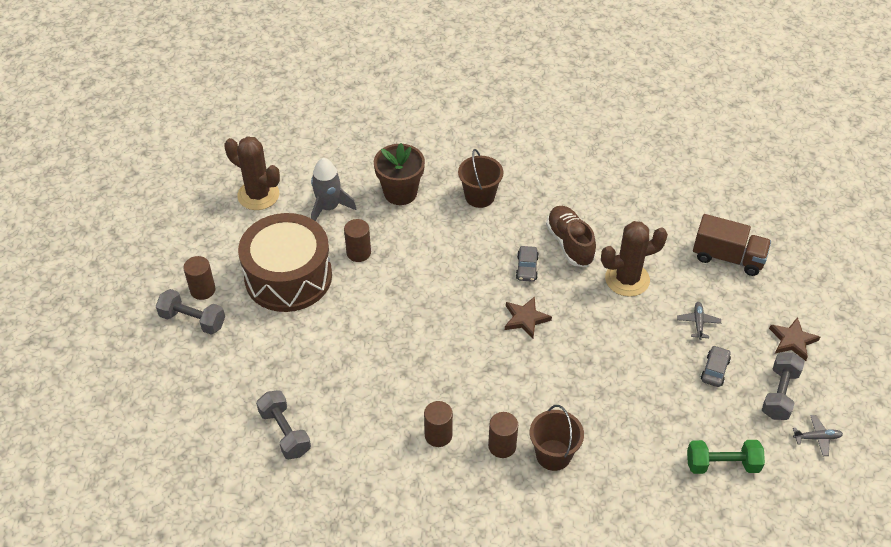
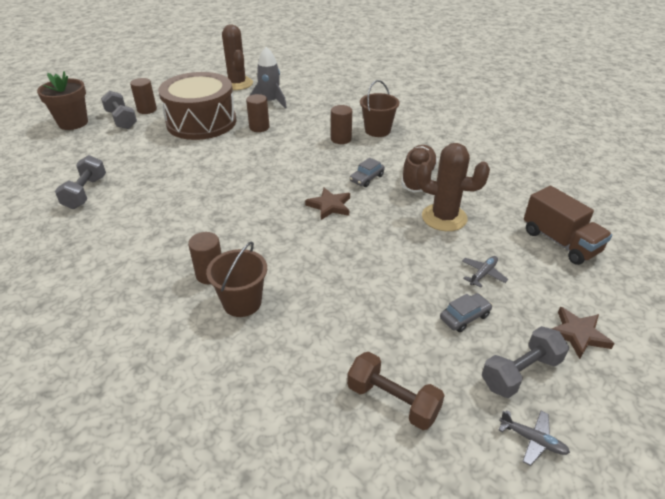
camera: 35 degrees right, 10 degrees down
brown flower pot [374,143,425,205] -> brown flower pot moved to [37,71,88,130]
brown cylinder [424,401,453,447] -> brown cylinder moved to [331,105,352,144]
green dumbbell [687,440,765,474] -> brown dumbbell [347,352,445,430]

